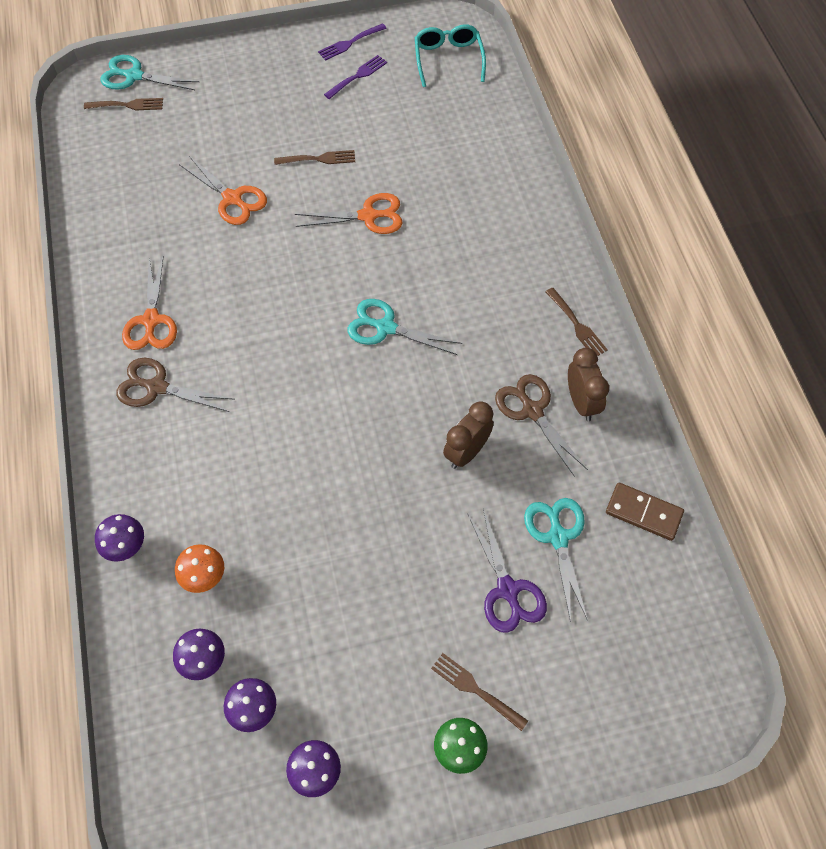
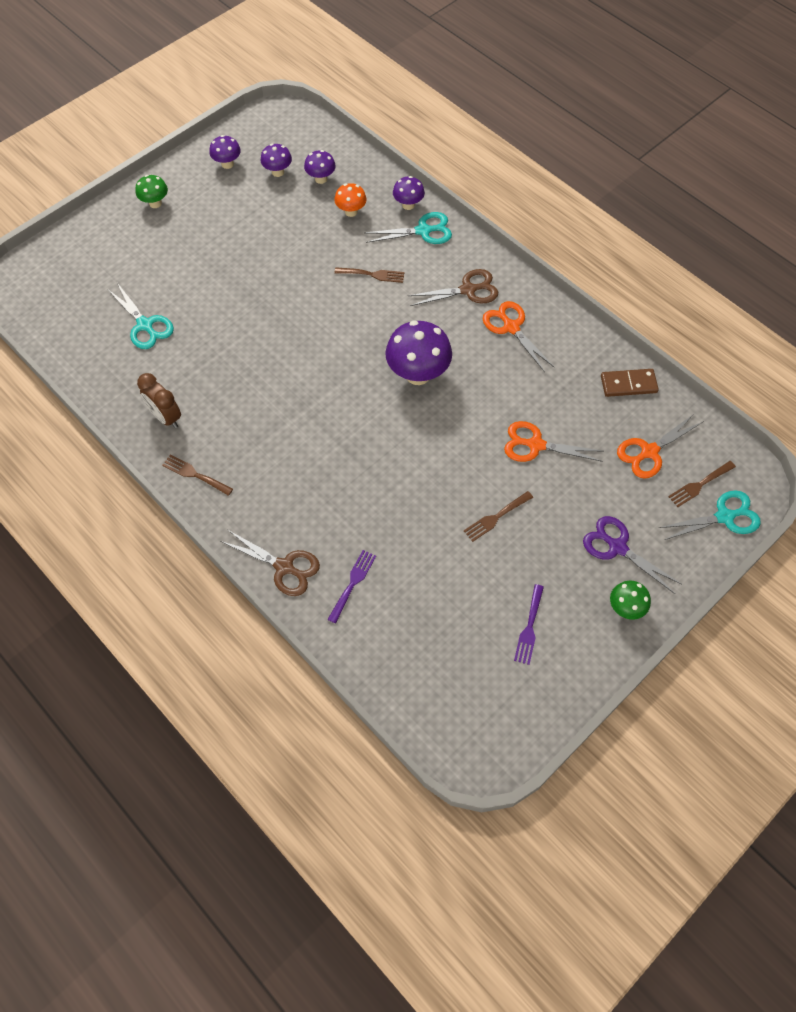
camera: 150 degrees right, 0 degrees up
orange scissors [295,193,403,234] -> orange scissors moved to [617,413,704,478]
purple fork [318,23,387,61] -> purple fork moved to [327,550,376,623]
turquoise scissors [348,299,462,355] -> turquoise scissors moved to [365,212,452,244]
turquoise glasses [415,24,486,87] -> none
brown fork [431,653,528,731] -> brown fork moved to [334,267,404,283]
brown clock [443,401,494,469] -> none
purple scissors [467,508,547,633] -> purple scissors moved to [583,516,682,594]
brown scissors [495,374,588,477] -> brown scissors moved to [220,530,320,596]
brown domino [606,483,684,541] -> brown domino moved to [601,369,659,397]
none -> purple mushroom [385,320,452,385]
none -> green mushroom [610,581,651,620]

